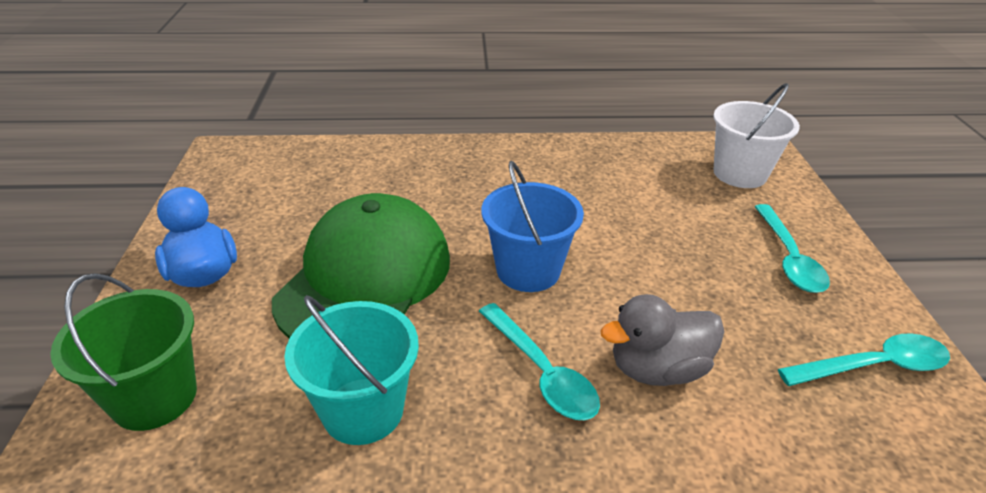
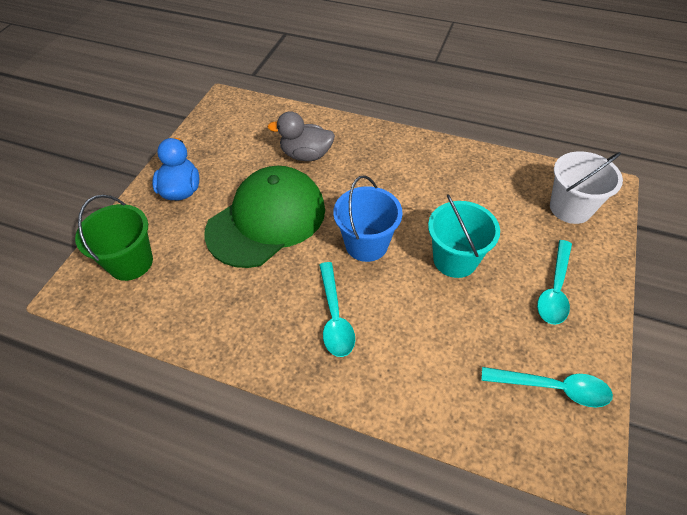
camera: 25 degrees right, 15 degrees up
turquoise bucket [284,295,419,445] -> turquoise bucket moved to [428,194,500,278]
grey duck [600,294,724,386] -> grey duck moved to [267,111,335,161]

